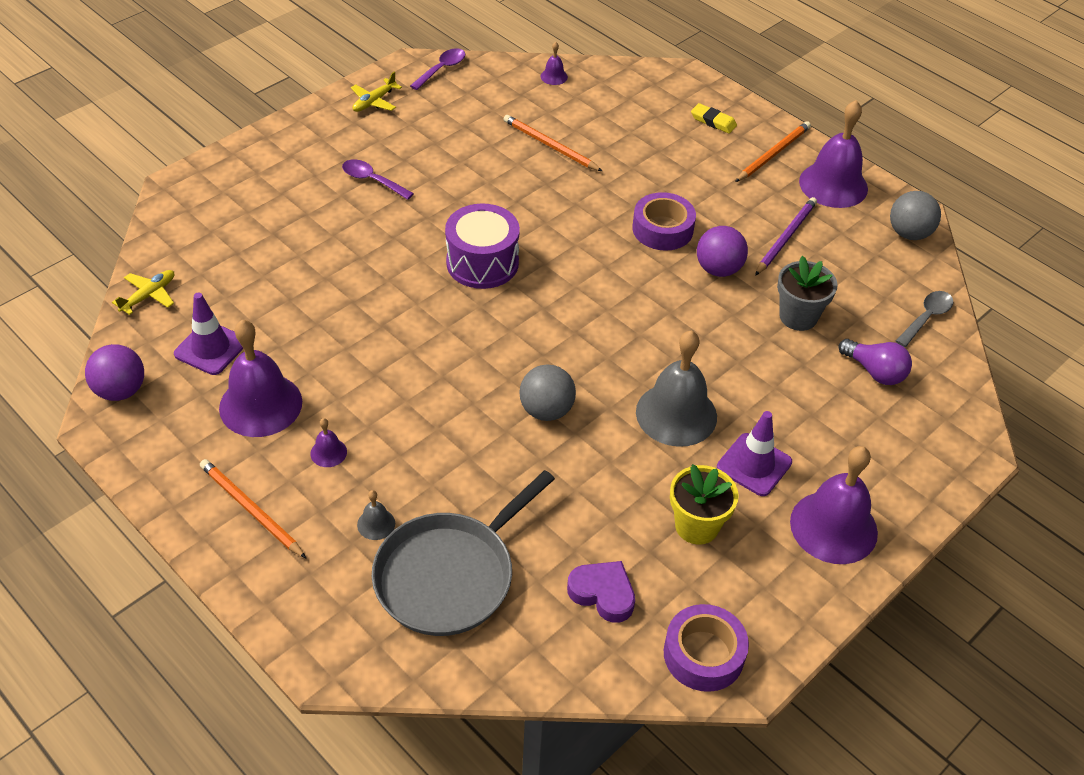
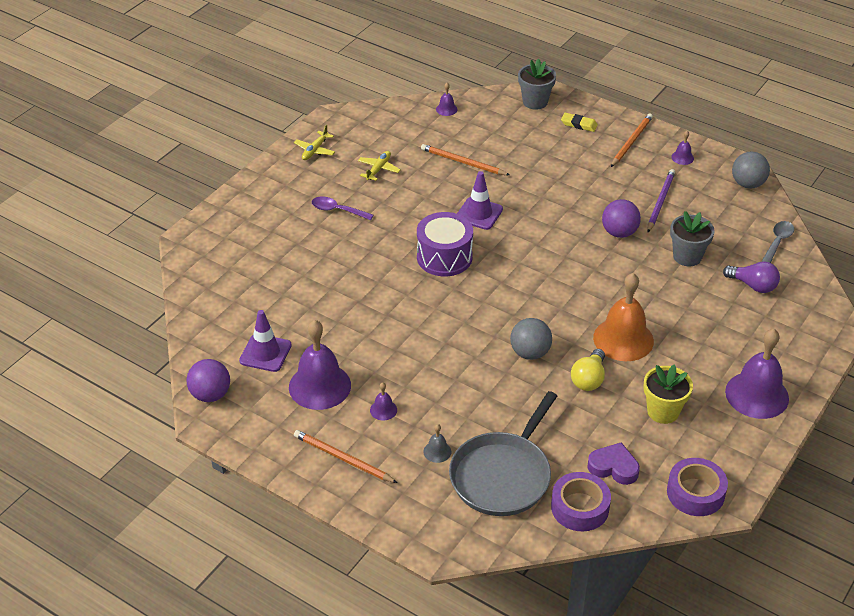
camera: 10 degrees left, 5 degrees down
yellow plane [112,270,175,315] -> yellow plane moved to [358,151,401,181]
purple spoon [410,48,465,90] -> none
purple tape [632,192,696,251] -> purple tape moved to [551,472,611,531]
grey bell [636,330,717,447] -> orange bell [593,273,654,361]
purple traffic cone [717,411,792,496] -> purple traffic cone moved to [457,171,503,230]
purple bell [799,100,868,208] -> purple bell [671,131,694,165], size x0.43
none -> grey flower pot [518,58,556,110]
none -> yellow light bulb [571,349,605,391]

